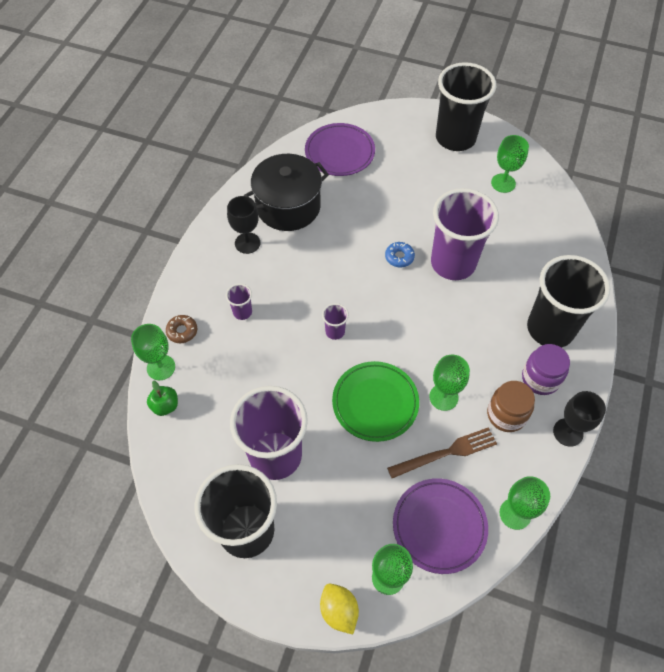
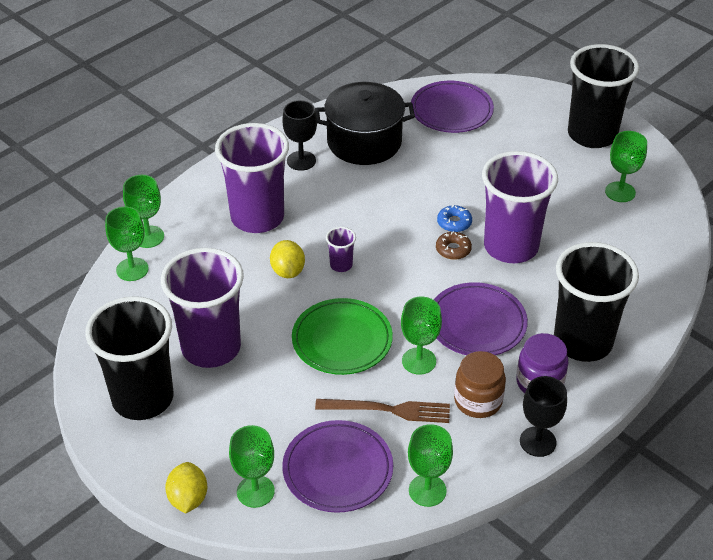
camera: 25 degrees right, 15 degrees down
green apple [147,381,178,416] -> green goblet [105,206,149,281]
brown donut [166,315,197,343] -> brown donut moved to [436,231,472,260]
purple cup [226,284,252,320] -> purple cup [215,123,289,233], size x2.45
none -> yellow lemon [270,240,305,278]
none -> purple plate [434,282,528,355]

